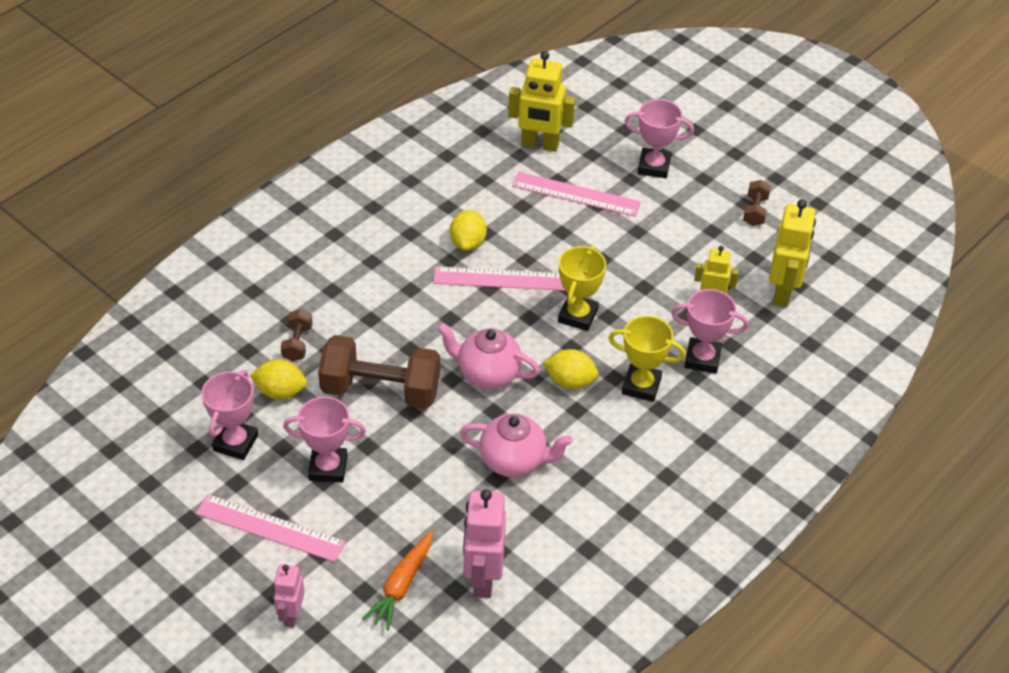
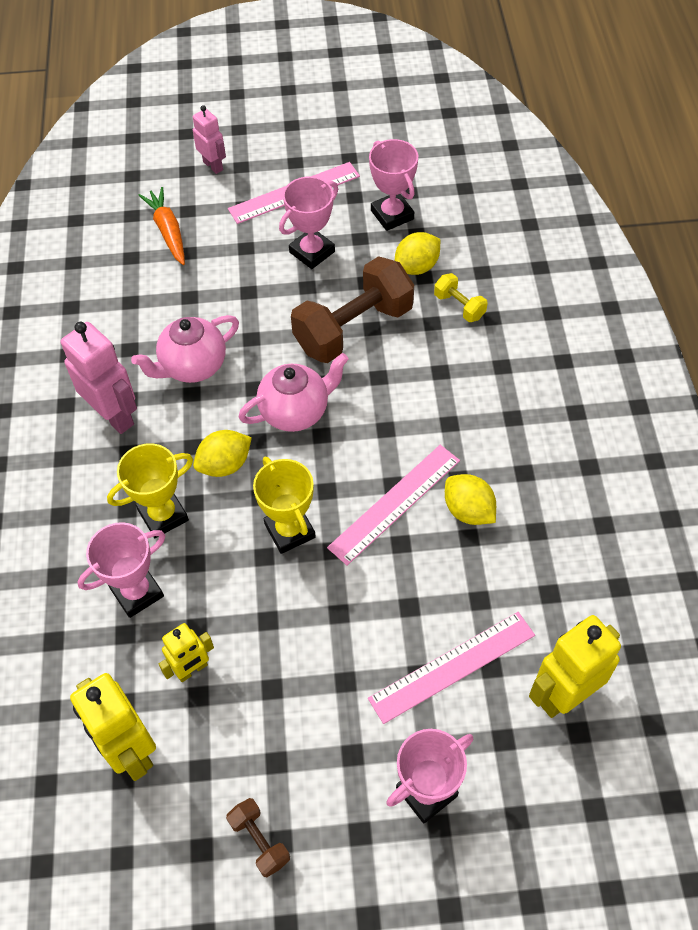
camera: 135 degrees right, 10 degrees up
brown dumbbell [281,309,313,361] -> yellow dumbbell [434,273,487,322]
pink robot [463,489,506,598] -> pink robot moved to [61,322,137,434]

